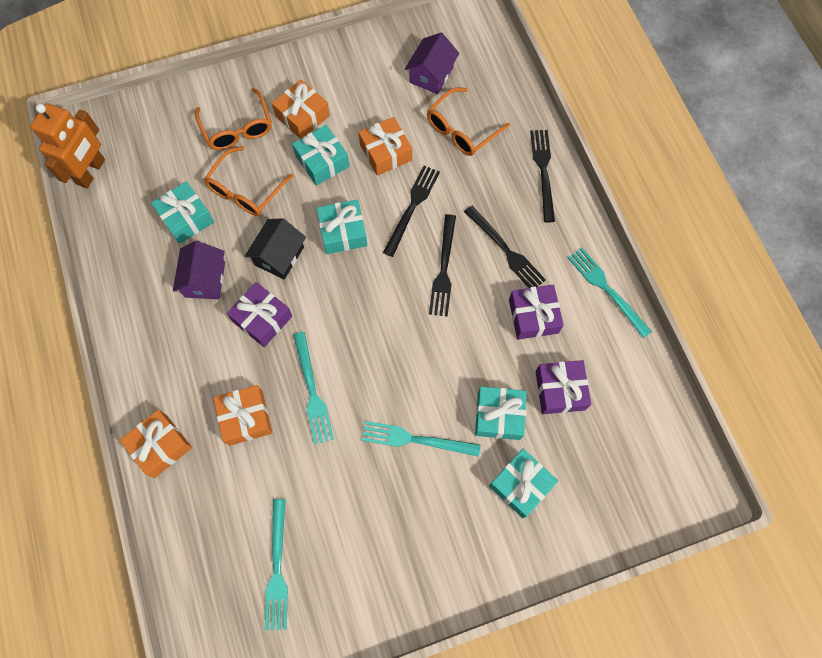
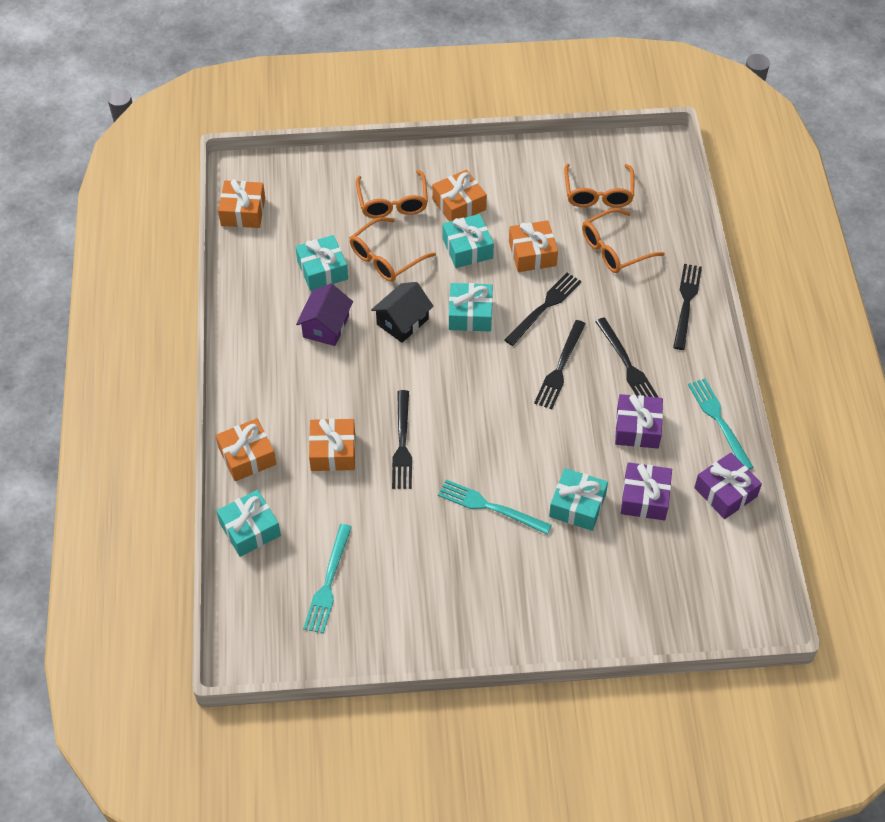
camera: 15 degrees right, 15 degrees down
orange robot [30,103,105,188] -> orange gift [218,179,265,228]
purple gift [227,282,292,347] -> purple gift moved to [694,453,762,519]
turquoise fork [293,332,334,444] -> black fork [392,390,412,489]
purple house [405,33,459,94] -> orange glasses [564,164,634,208]
turquoise gift [489,449,558,518] -> turquoise gift moved to [217,490,281,557]

